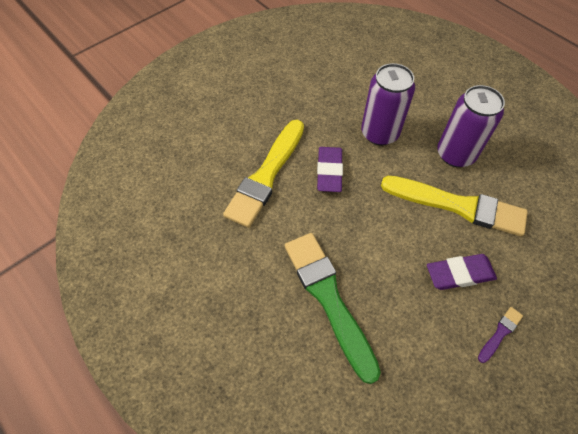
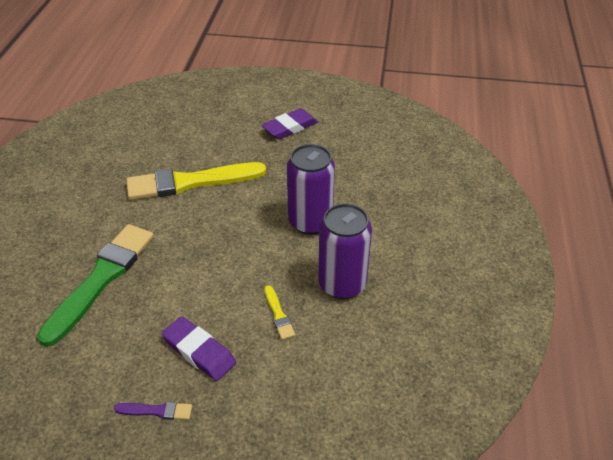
camera: 50 degrees right, 15 degrees down
purple eraser [317,147,343,192] -> purple eraser moved to [261,108,318,139]
yellow brush [381,176,528,236] -> yellow brush [265,285,295,340], size x0.41

